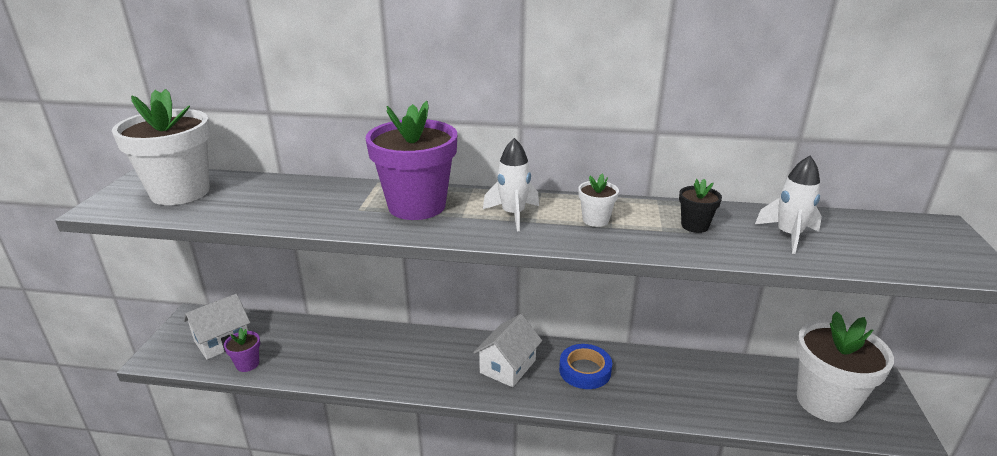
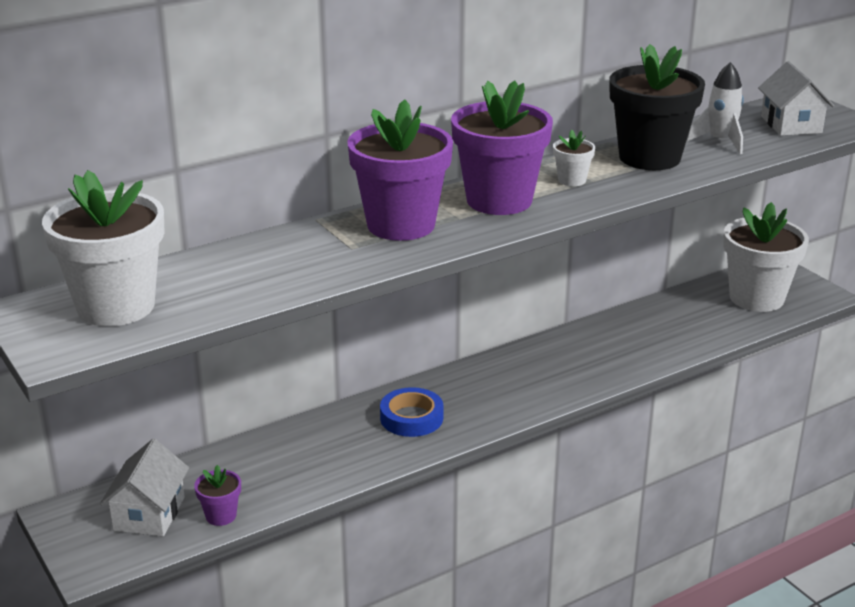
camera: 40 degrees left, 0 degrees up
white house [473,314,542,387] -> white house moved to [758,61,834,136]
white rocket [483,138,539,231] -> purple flower pot [451,81,553,215]
blue tape [559,344,612,389] -> blue tape moved to [380,387,443,437]
black flower pot [679,179,722,233] -> black flower pot [610,44,705,170], size x2.28

